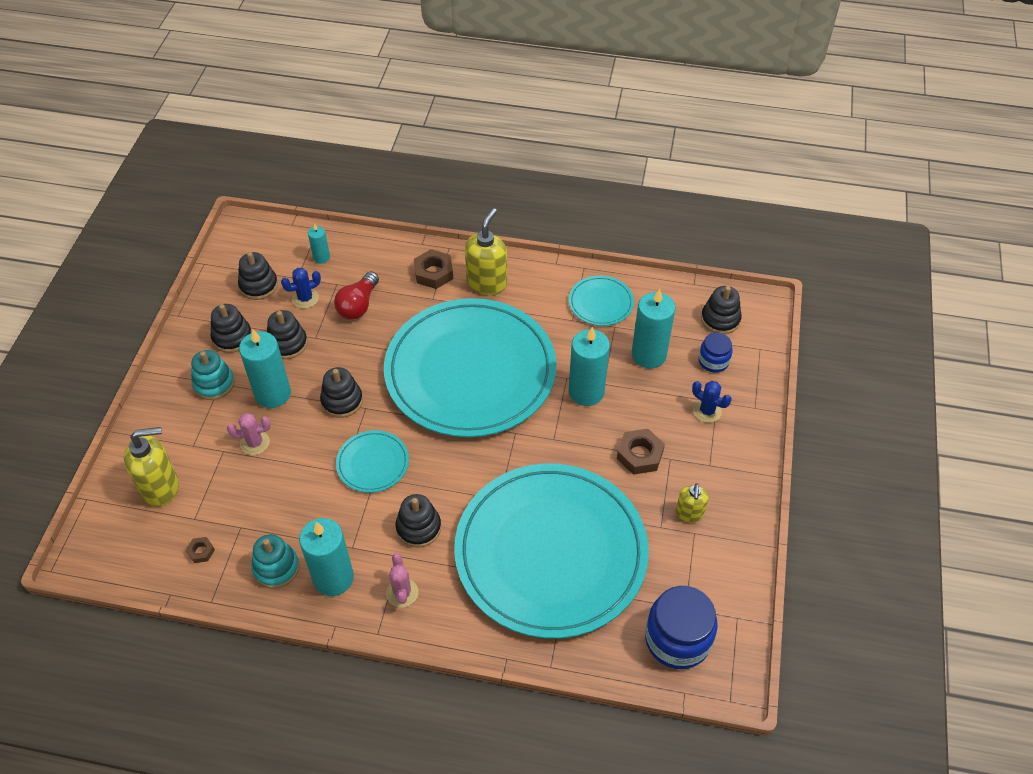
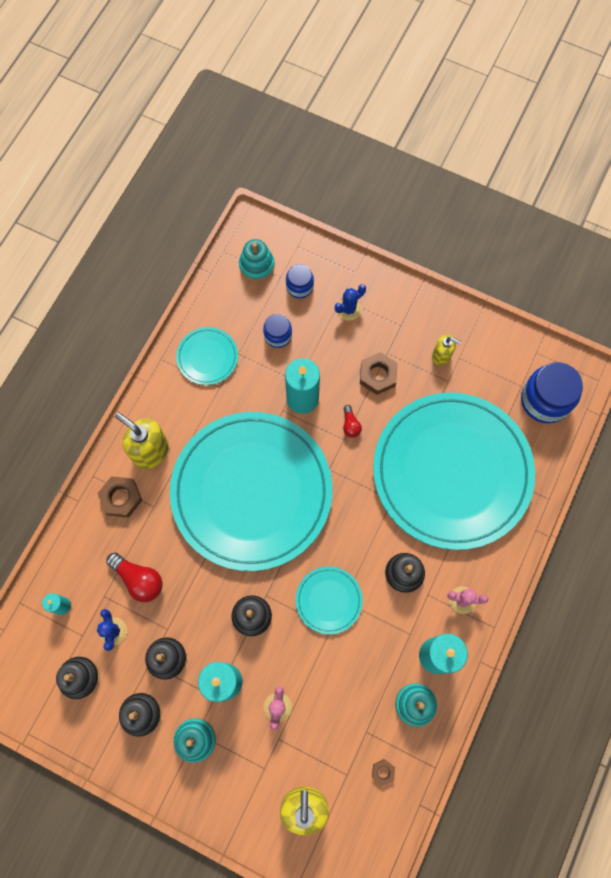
camera: 75 degrees left, 20 degrees up
turquoise candle [632,289,675,368] -> blue jar [263,314,292,348]
black stacking toy [701,286,742,334] -> turquoise stacking toy [239,239,275,281]
none -> red light bulb [343,405,362,438]

